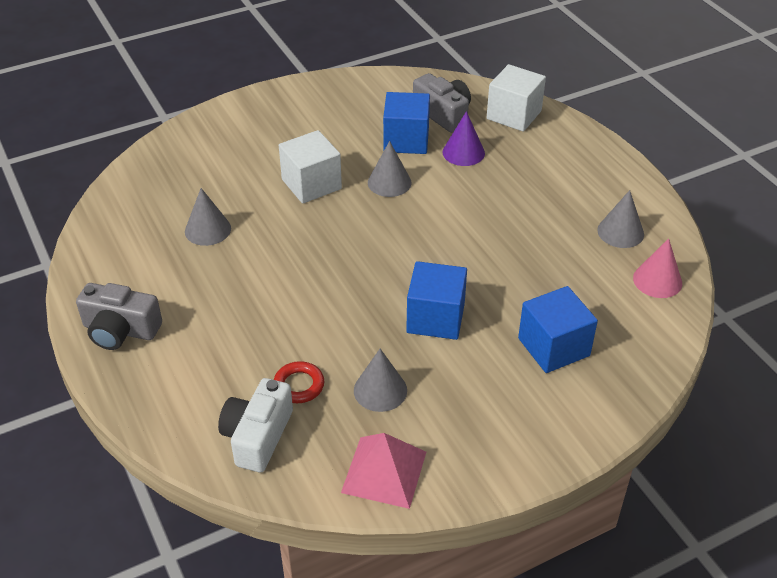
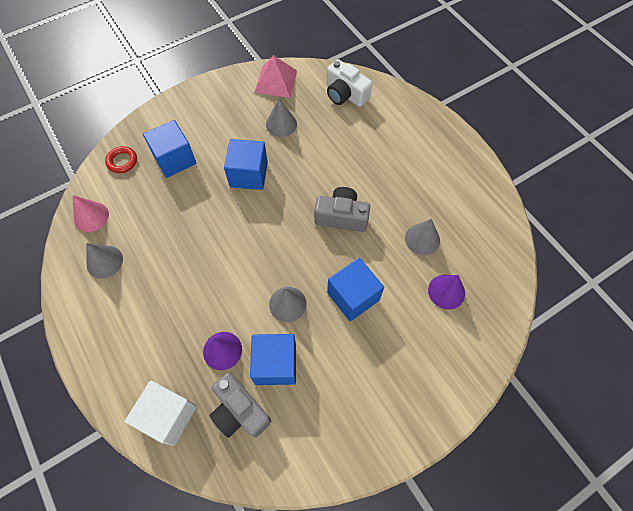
camera: 175 degrees right, 20 degrees up
grey camera [76,283,162,350] -> grey camera moved to [314,187,370,232]
white camera [218,378,293,472] -> white camera turned 120 degrees clockwise [327,59,372,107]
red ring [274,361,324,403] -> red ring moved to [105,146,137,173]
white cube [279,130,342,204] -> blue cube [327,258,384,321]
none -> purple cone [428,275,465,310]

